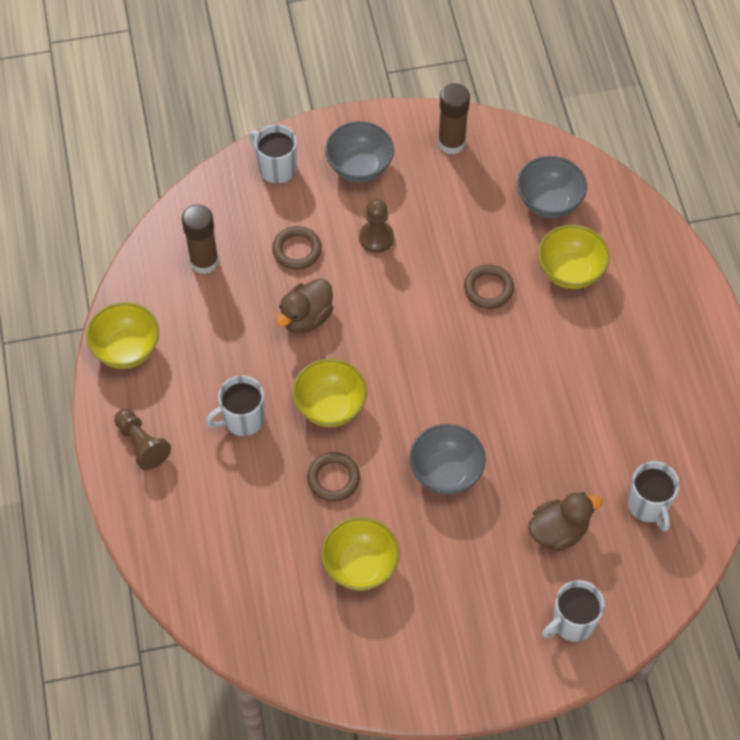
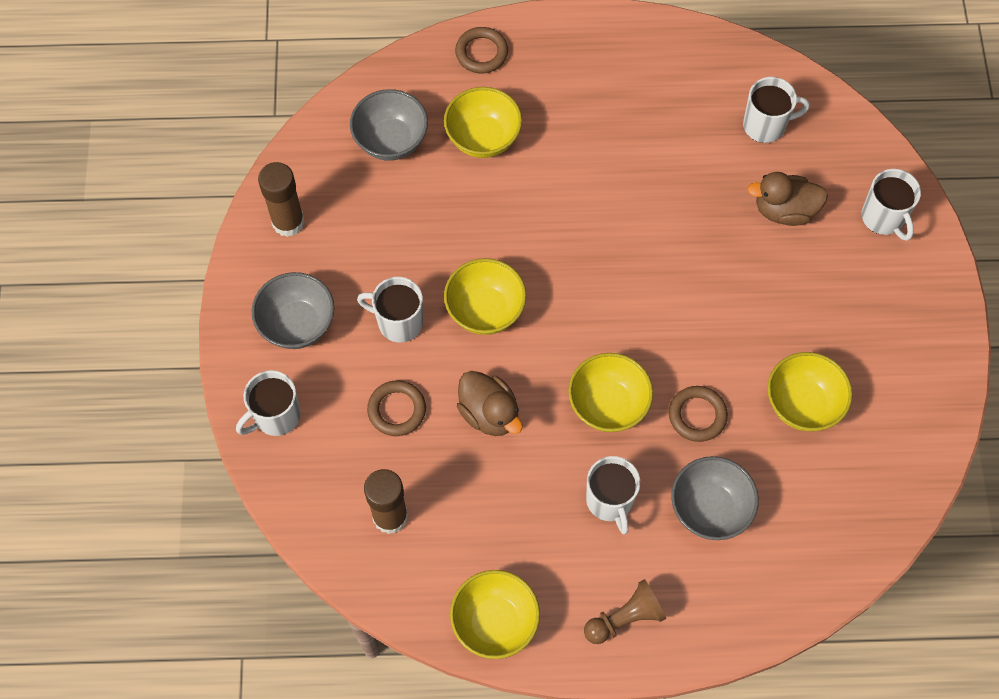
camera: 80 degrees left, 5 degrees up
brown pawn [359,199,394,253] -> white mug [357,277,423,342]
grey bowl [409,424,486,495] -> grey bowl moved to [671,456,759,540]
brown ring [464,264,514,309] -> brown ring moved to [455,27,508,73]
brown duck [528,492,602,551] -> brown duck turned 75 degrees counterclockwise [747,172,828,226]
none -> yellow bowl [444,258,526,335]

